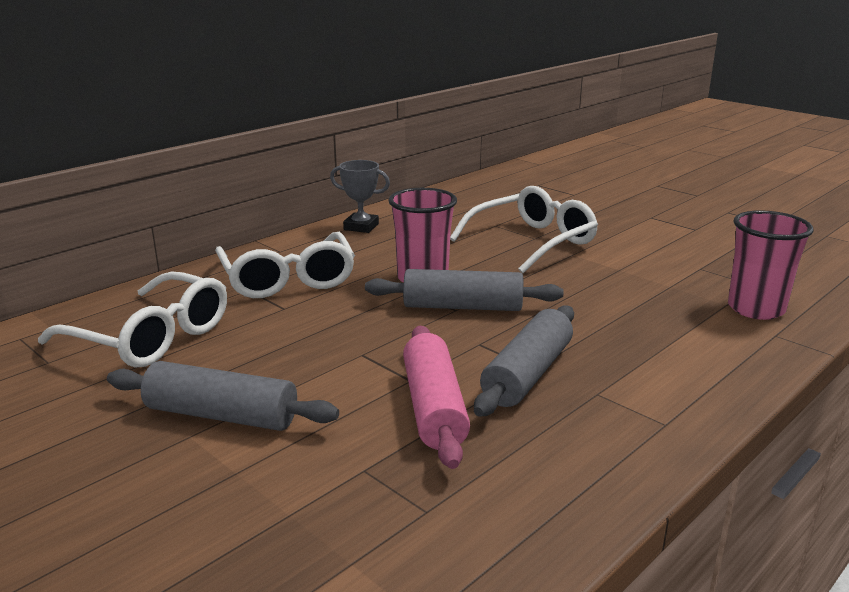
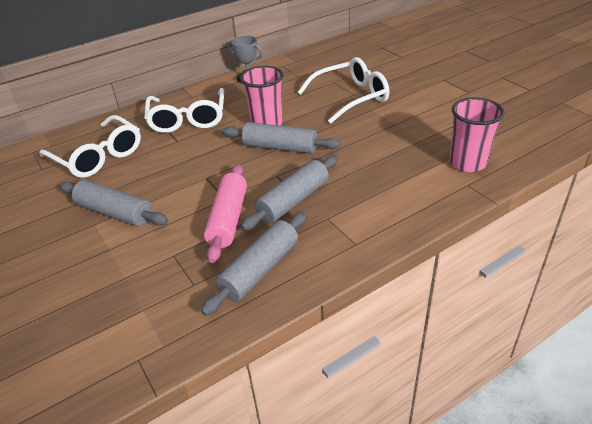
camera: 15 degrees right, 15 degrees up
none -> grey rolling pin [201,212,307,316]

